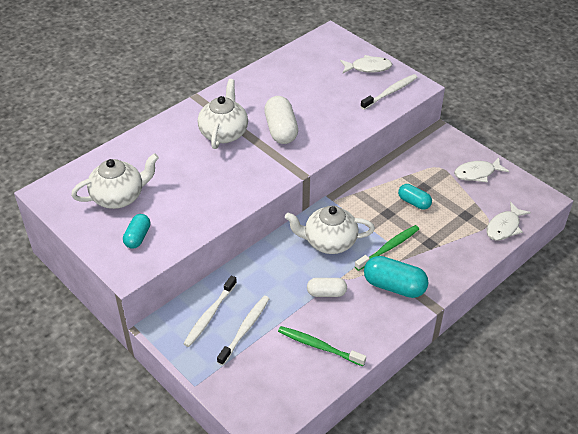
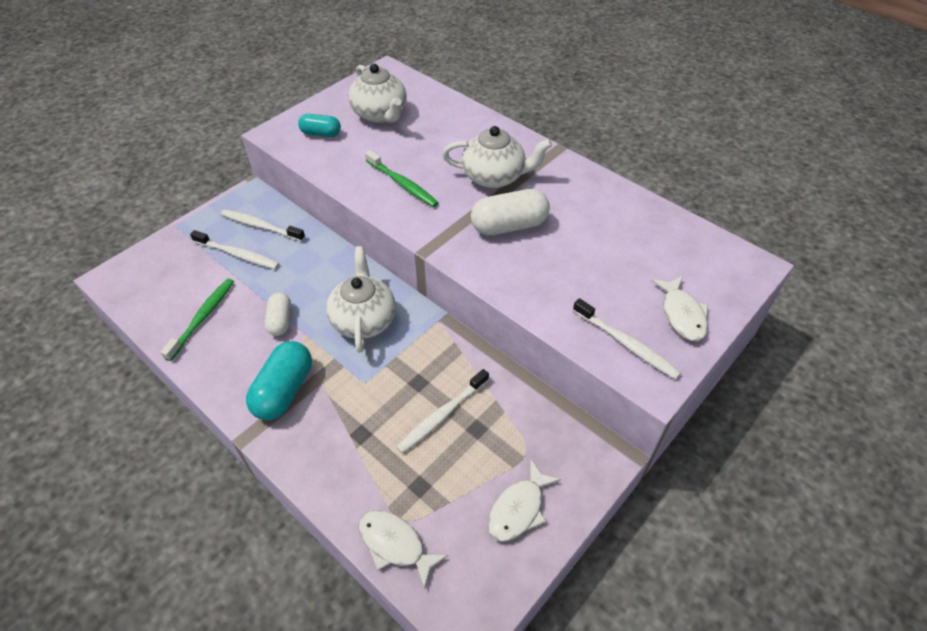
camera: 85 degrees right, 5 degrees up
green toothbrush [355,225,419,271] -> green toothbrush moved to [365,150,439,207]
turquoise capsule [398,184,432,210] -> white toothbrush [396,369,489,453]
white fish [454,157,509,183] -> white fish turned 120 degrees counterclockwise [487,459,561,542]

